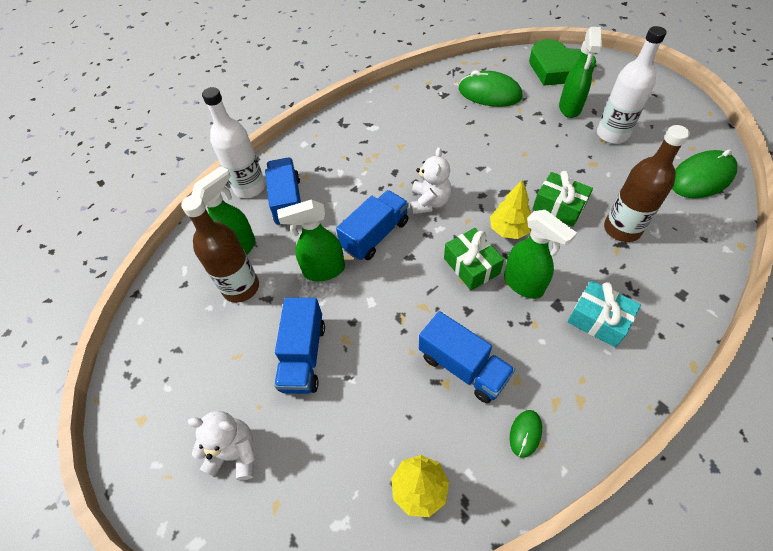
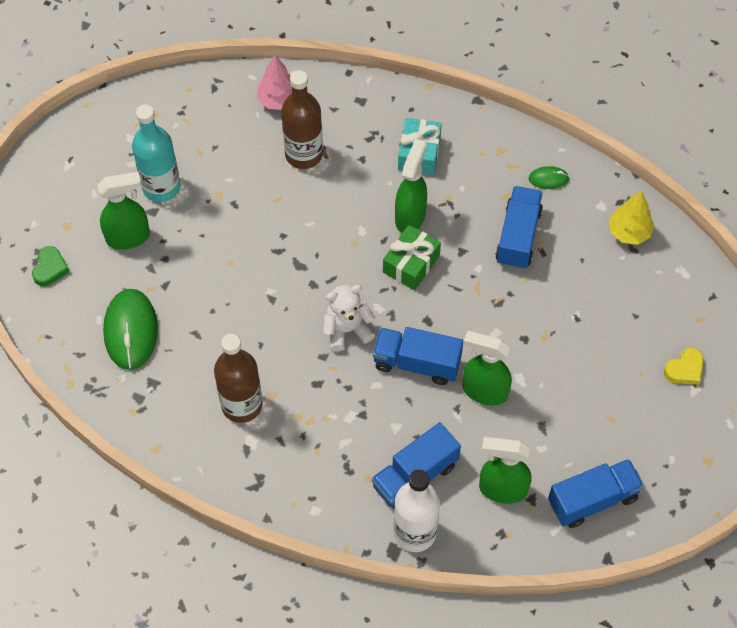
camera: 120 degrees left, 5 degrees up
brown bottle [181,195,259,303] -> brown bottle moved to [214,334,263,423]
white teddy bear [188,411,256,480] -> yellow heart [664,348,704,385]
blue truck [274,298,325,394] -> blue truck moved to [548,459,644,528]
green spray bottle [277,199,345,281] -> green spray bottle turned 150 degrees clockwise [463,331,512,405]
yellow tree [490,179,531,239] -> none
green heart [529,39,596,86] -> green heart [32,246,69,286], size x0.46
green gift [532,171,593,227] -> none
white bottle [597,26,667,144] -> turquoise bottle [132,105,180,202]
green mouse [672,149,737,198] -> none
none -> pink tree [257,55,292,110]

